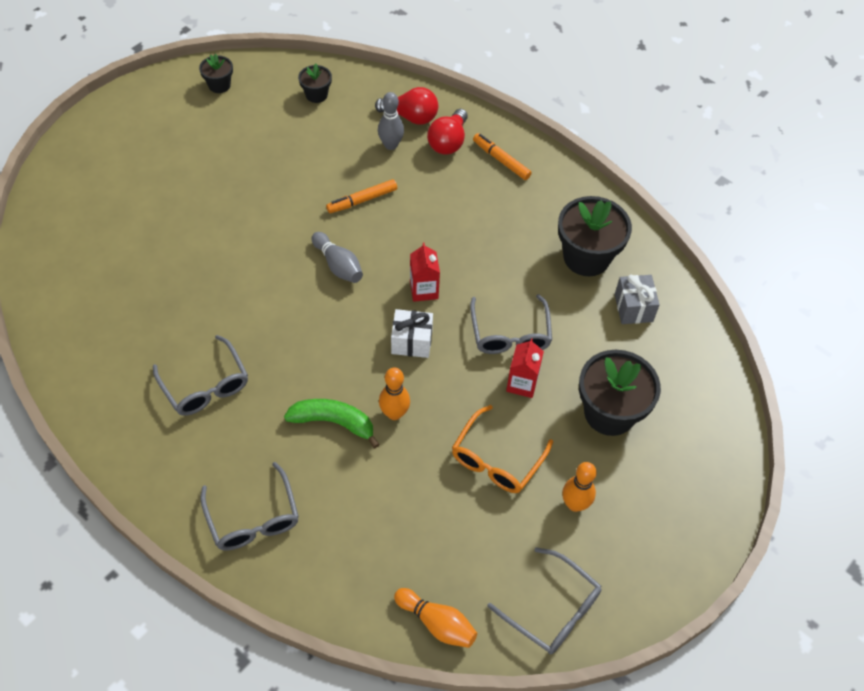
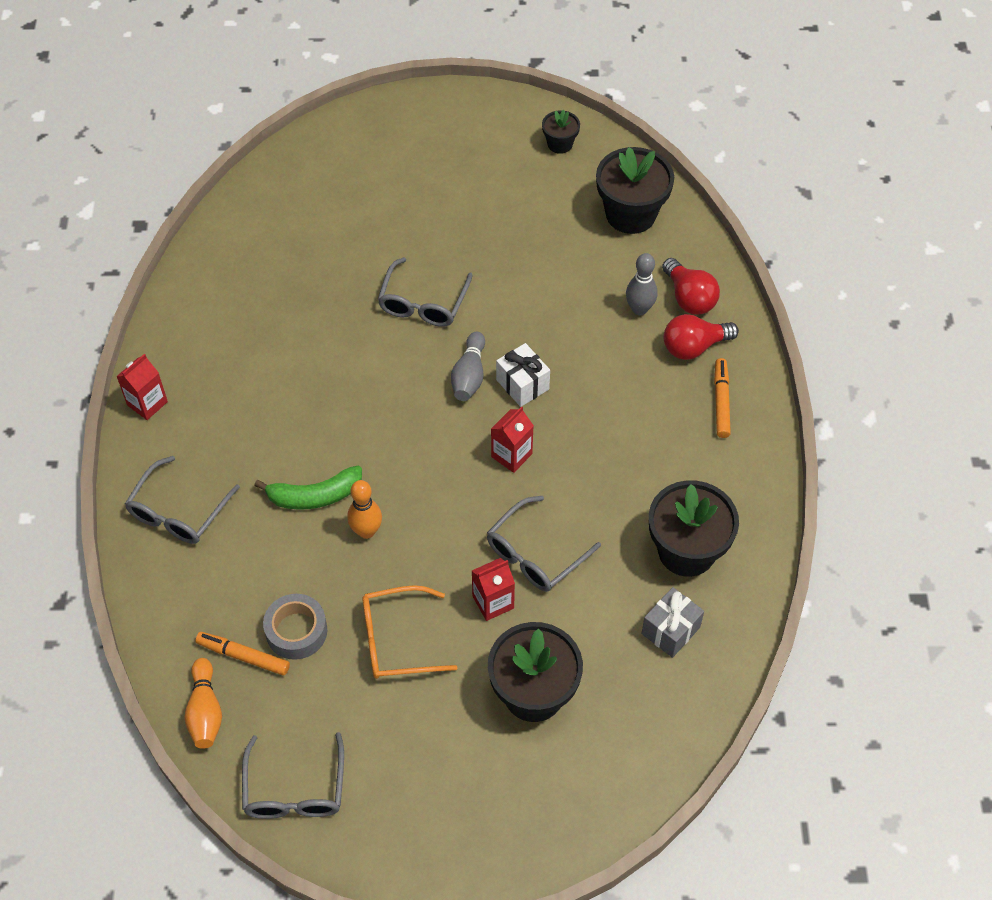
camera: 50 degrees right, 0 degrees up
grey glasses [153,335,248,416] -> grey glasses moved to [378,257,473,327]
green banana [284,399,380,448] -> green banana turned 105 degrees clockwise [254,466,362,510]
black flower pot [298,63,332,103] -> black flower pot [596,147,674,234], size x1.94
orange marker [326,179,397,213] -> orange marker moved to [196,632,290,676]
white gift [391,309,433,358] -> white gift moved to [496,343,550,407]
orange bowling pin [562,462,597,512] -> none
none -> red carton [116,354,168,420]
none -> grey tape [263,594,327,660]

